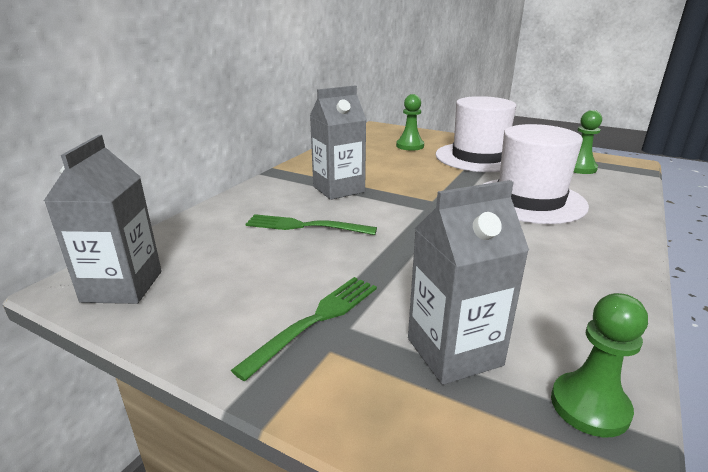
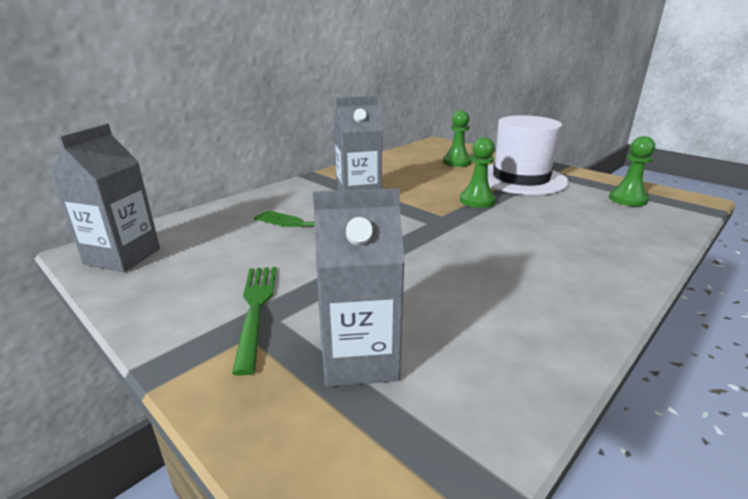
camera: 15 degrees right, 0 degrees up
green fork [231,277,377,381] -> green fork turned 60 degrees counterclockwise [232,267,276,376]
white hat [483,124,589,224] -> none
green pawn [551,293,648,437] -> green pawn moved to [460,137,496,208]

